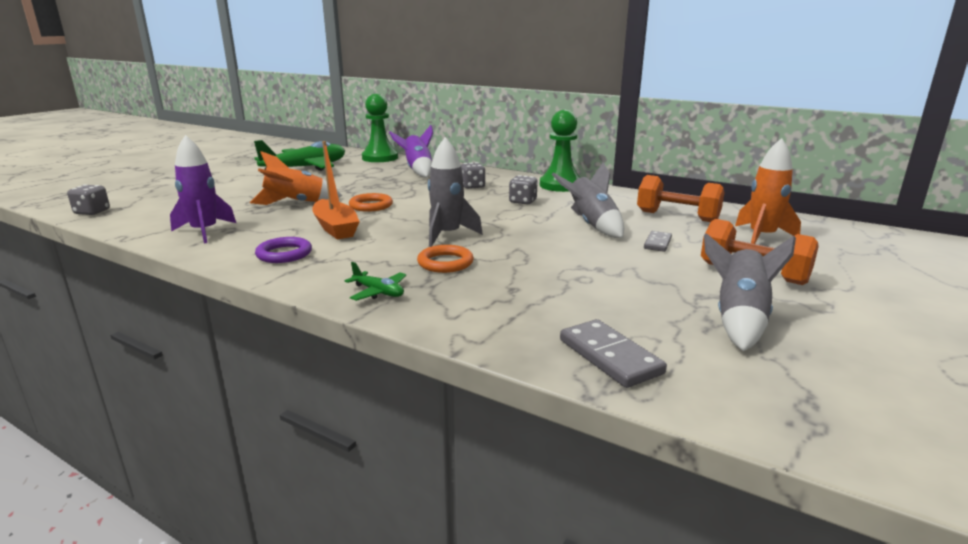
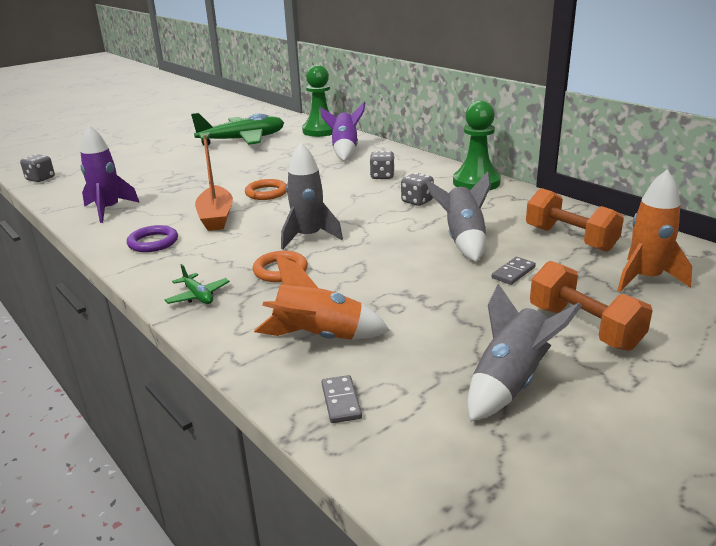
camera: 20 degrees right, 5 degrees up
orange rocket [250,151,342,205] -> orange rocket moved to [254,254,390,340]
grey domino [560,319,667,388] -> grey domino [322,375,362,423], size x0.61

